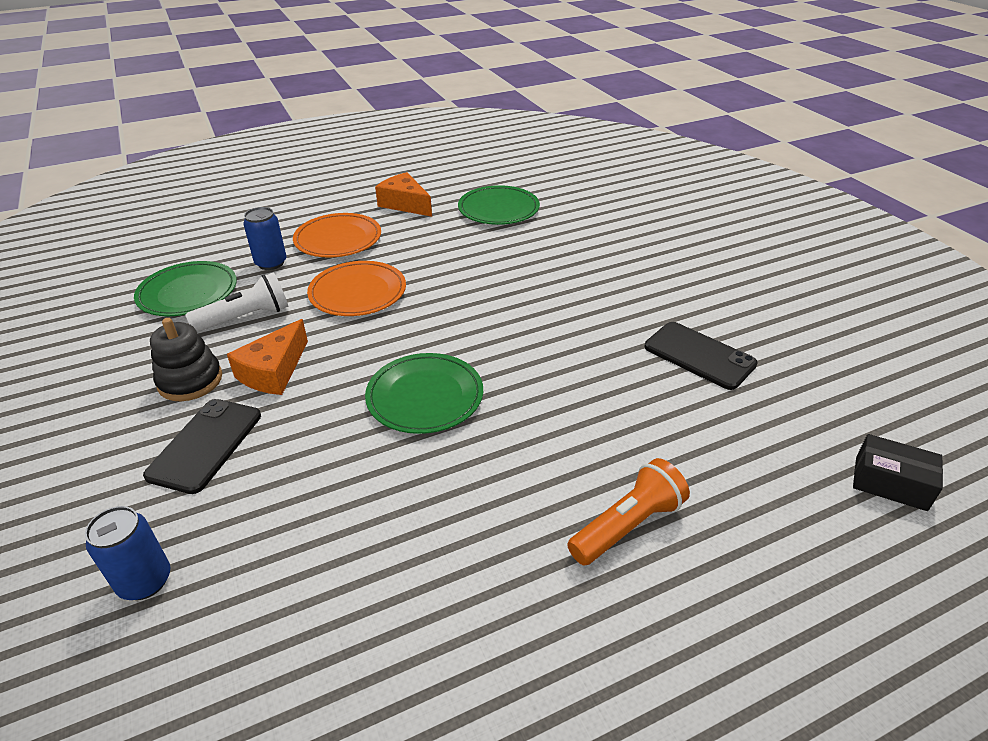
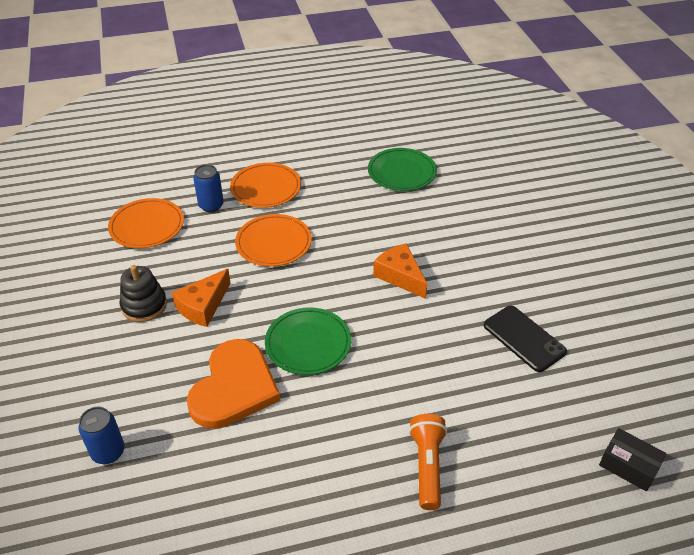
camera: 10 degrees right, 5 degrees up
green plate [134,261,237,316] -> orange plate [108,198,184,248]
black phone [143,399,261,494] -> none
white flashlight [185,272,288,332] -> none
orange cheese [375,172,432,217] -> orange cheese moved to [373,243,427,299]
orange flashlight [567,458,690,566] -> orange flashlight turned 60 degrees counterclockwise [409,414,447,510]
none -> orange heart [187,339,281,429]

